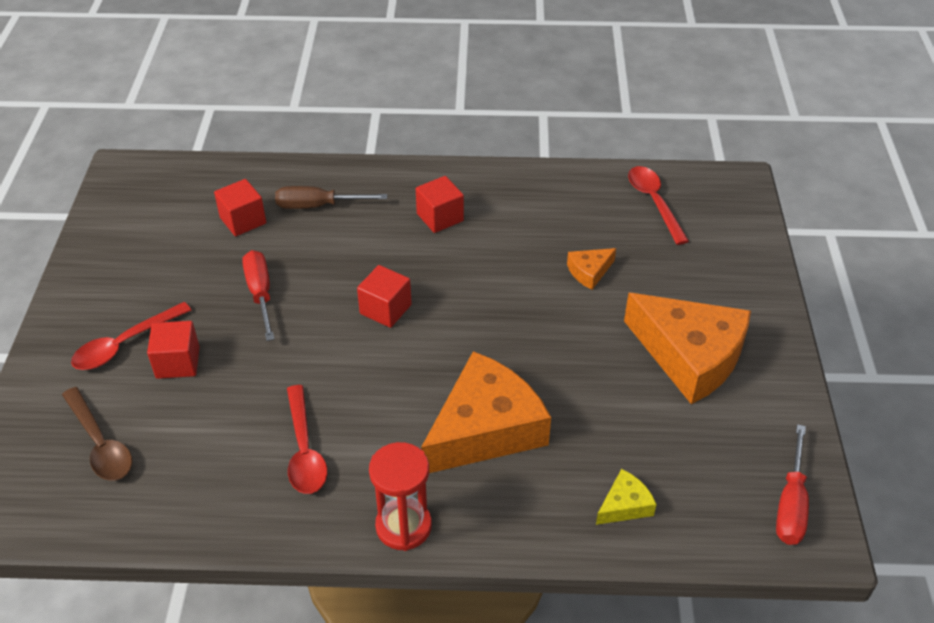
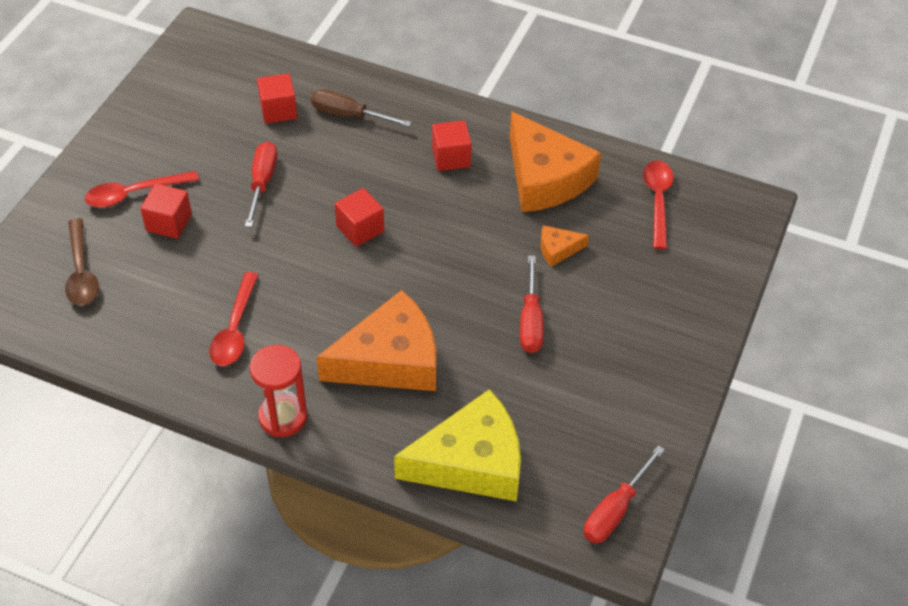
camera: 20 degrees right, 5 degrees up
yellow cheese [596,469,657,525] -> yellow cheese [394,389,521,502], size x2.30
orange cheese [624,293,751,404] -> orange cheese moved to [510,111,601,212]
none -> red screwdriver [520,256,544,353]

